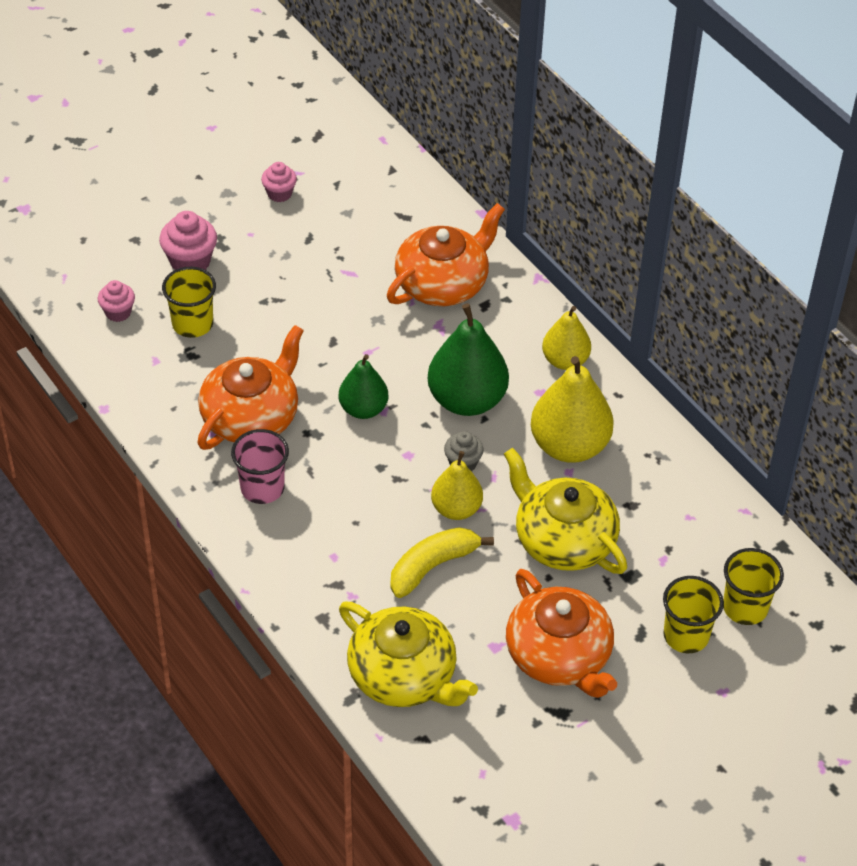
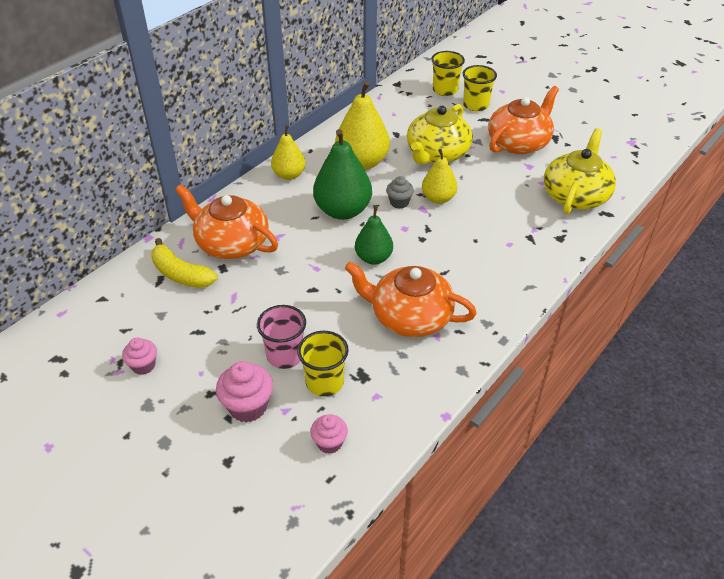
camera: 105 degrees left, 5 degrees down
pink cup [231,429,289,504] -> pink cup moved to [257,305,306,369]
yellow banana [390,527,494,598] -> yellow banana moved to [151,238,218,288]

